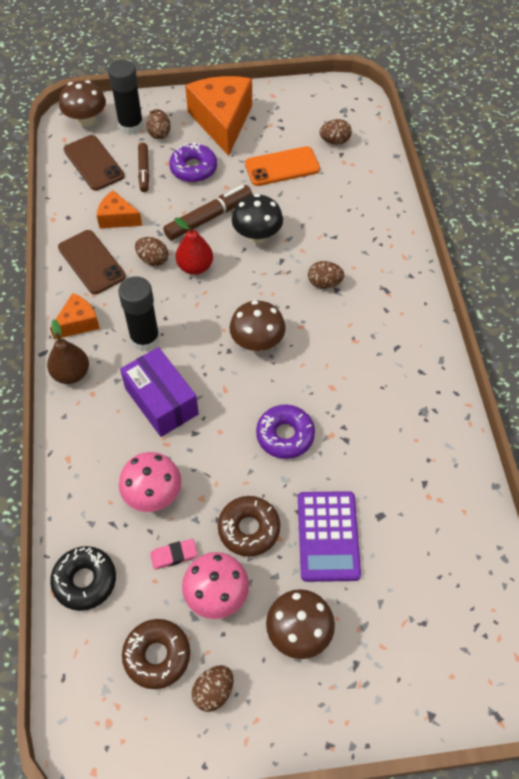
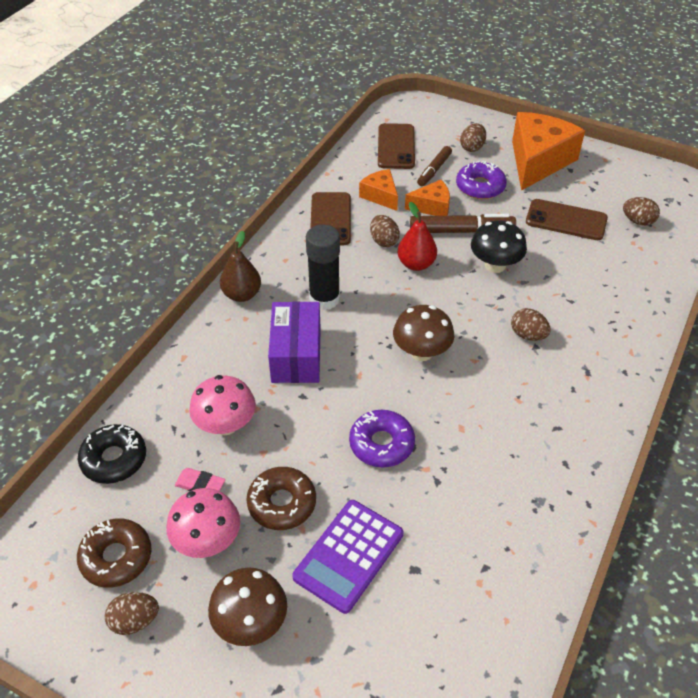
camera: 35 degrees right, 10 degrees down
orange cheese [50,293,100,340] -> orange cheese moved to [405,180,450,216]
brown mushroom [59,80,106,127] -> none
black glue stick [108,60,144,135] -> none
orange phone [245,146,320,186] -> brown phone [526,199,608,240]

